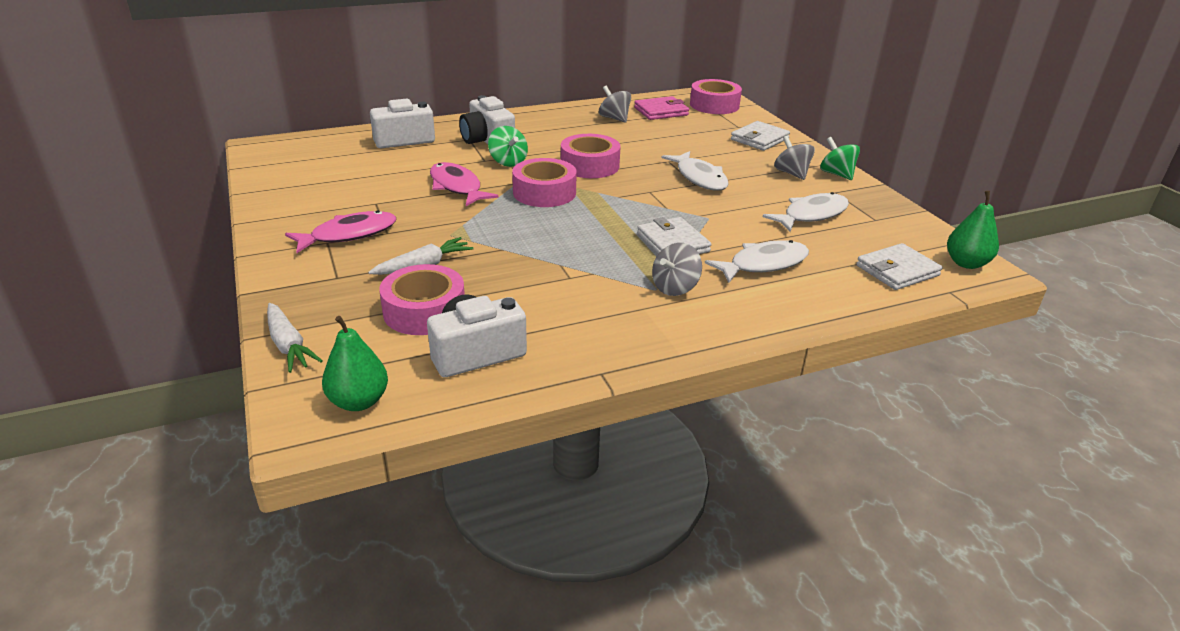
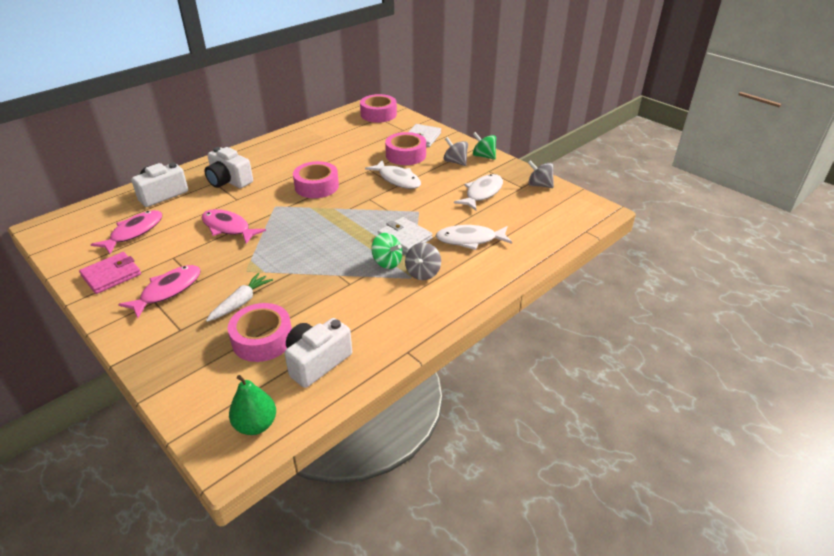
camera: 20 degrees left, 5 degrees up
white carrot [267,303,323,373] -> none
green spinning top [488,126,528,167] -> green spinning top moved to [371,233,403,269]
pink tape [512,158,577,207] -> pink tape moved to [385,132,426,165]
grey spinning top [599,86,631,123] -> grey spinning top moved to [528,160,554,188]
pink wallet [634,96,689,120] -> pink wallet moved to [79,252,141,294]
white fish [705,240,809,283] -> white fish turned 135 degrees counterclockwise [436,225,512,250]
white wallet [856,243,943,290] -> none
green pear [947,191,999,269] -> none
none -> pink fish [90,210,162,254]

